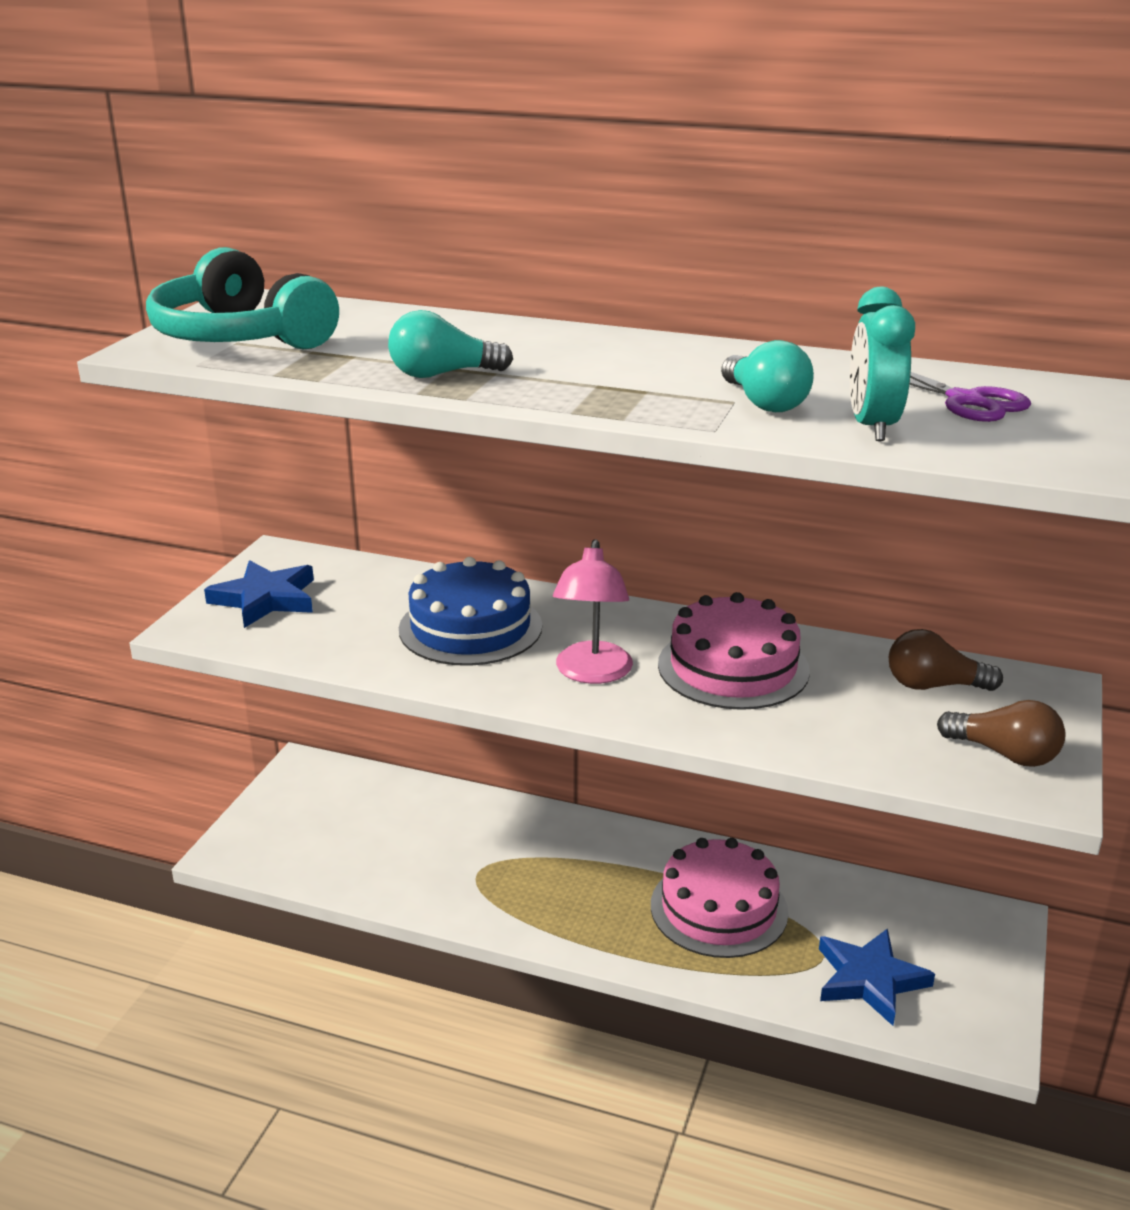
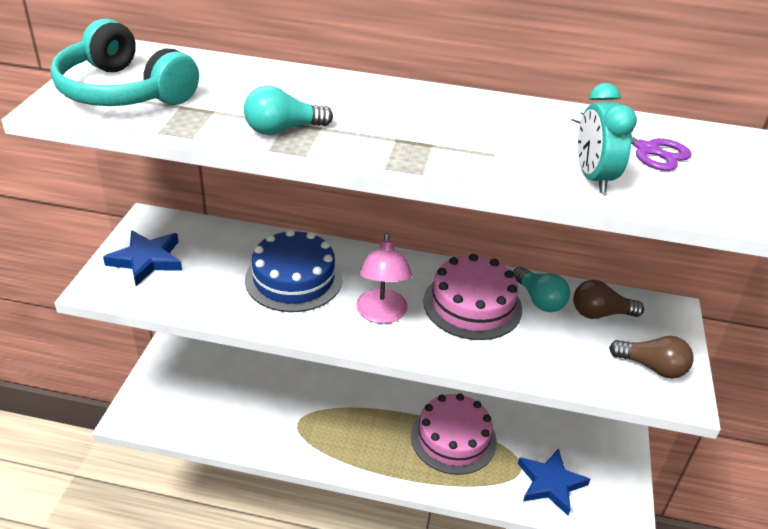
camera: 10 degrees left, 10 degrees up
turquoise light bulb [721,340,814,412] -> turquoise light bulb moved to [513,267,570,312]

